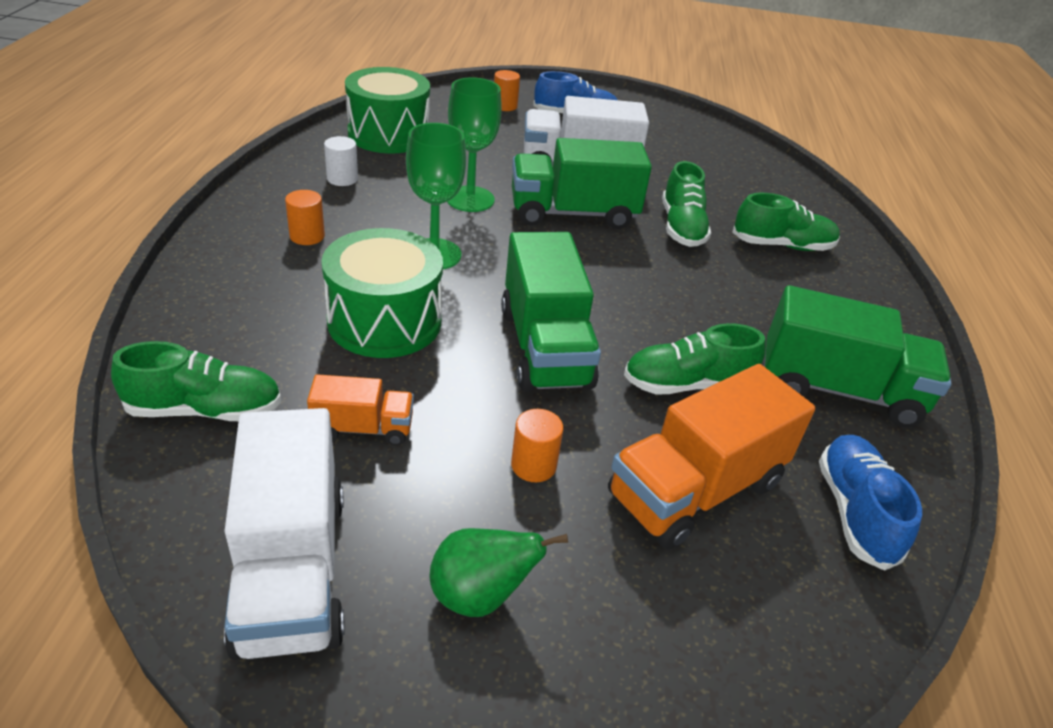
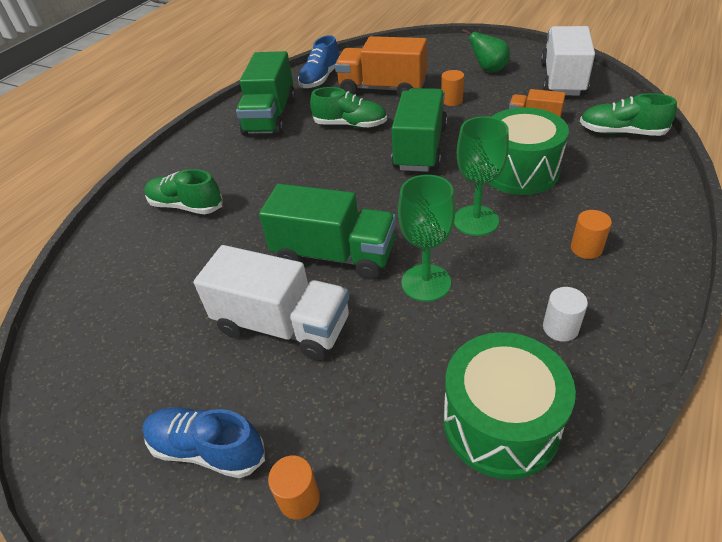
camera: 150 degrees left, 5 degrees up
orange truck [608,364,815,550] -> orange truck turned 150 degrees counterclockwise [335,36,427,97]
green shoe [662,161,711,247] -> none
green truck [764,285,952,428] -> green truck turned 120 degrees counterclockwise [236,51,296,136]

